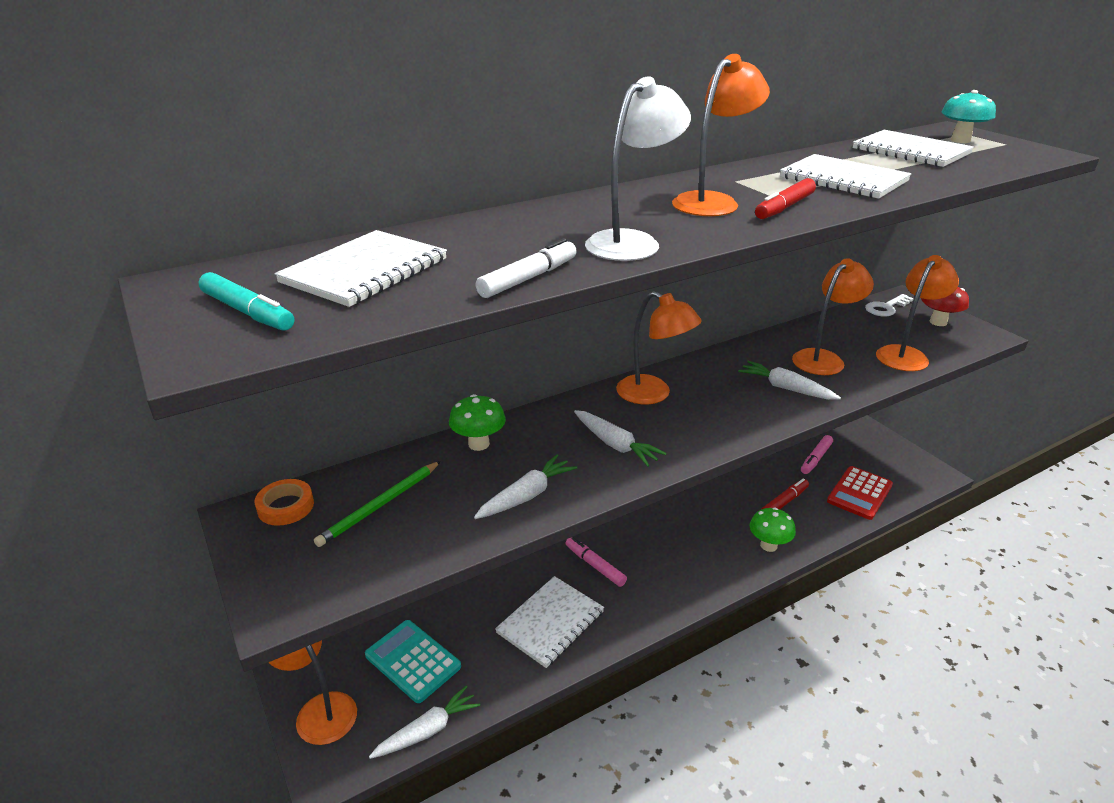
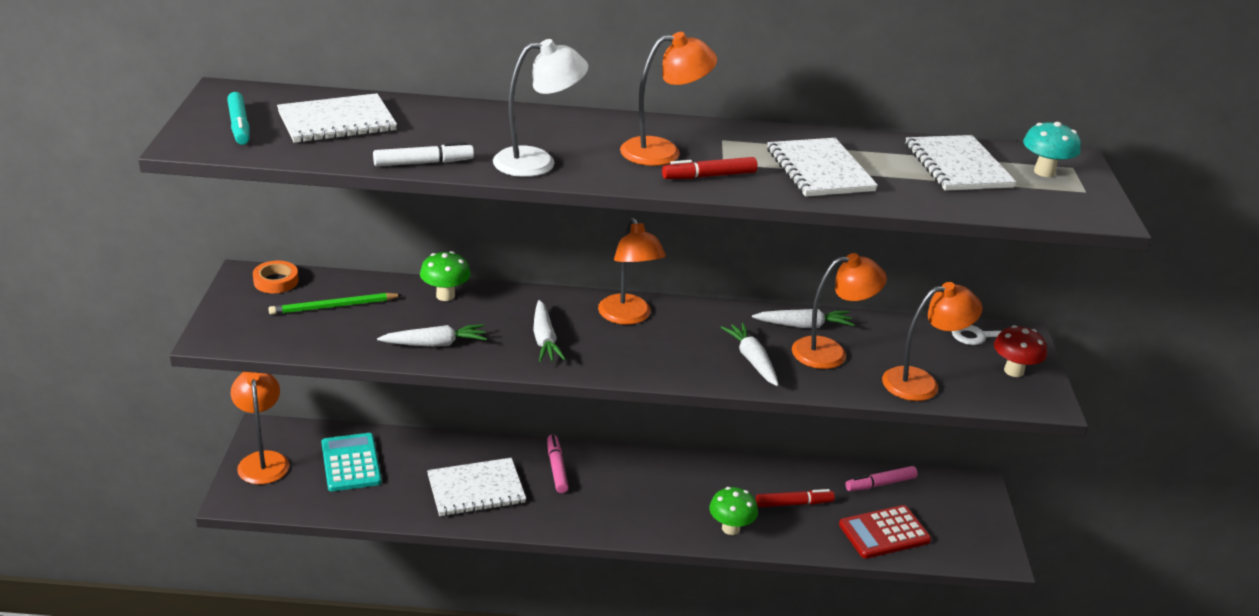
camera: 30 degrees right, 0 degrees up
white carrot [369,686,480,759] -> white carrot moved to [752,309,855,328]

